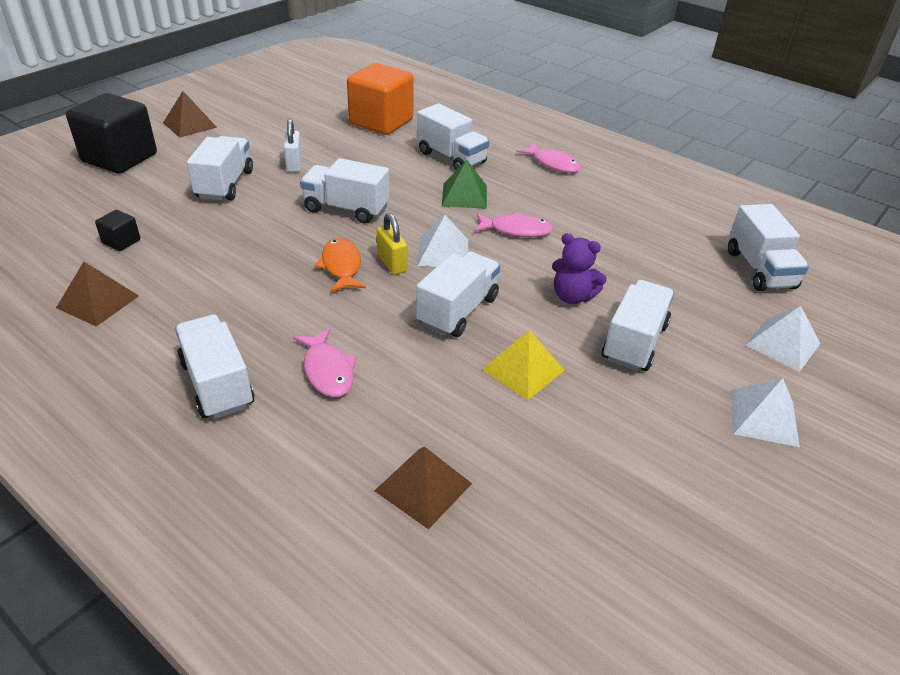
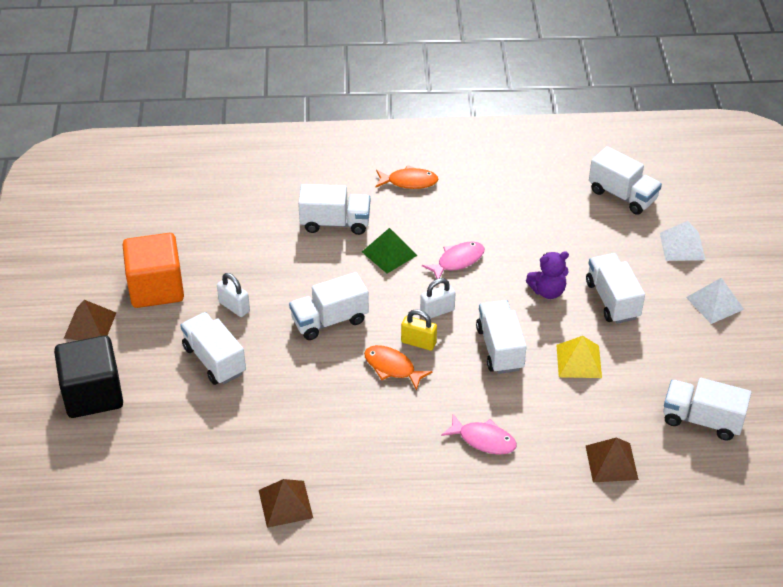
camera: 40 degrees left, 5 degrees up
black cube [95,210,140,251] -> none
white truck [175,314,254,419] -> white truck moved to [663,378,751,441]
orange cube [347,63,414,135] -> orange cube moved to [123,233,184,308]
white pyramid [418,215,468,267] -> white padlock [420,278,455,318]
pink fish [516,142,581,173] -> orange fish [375,165,438,189]

